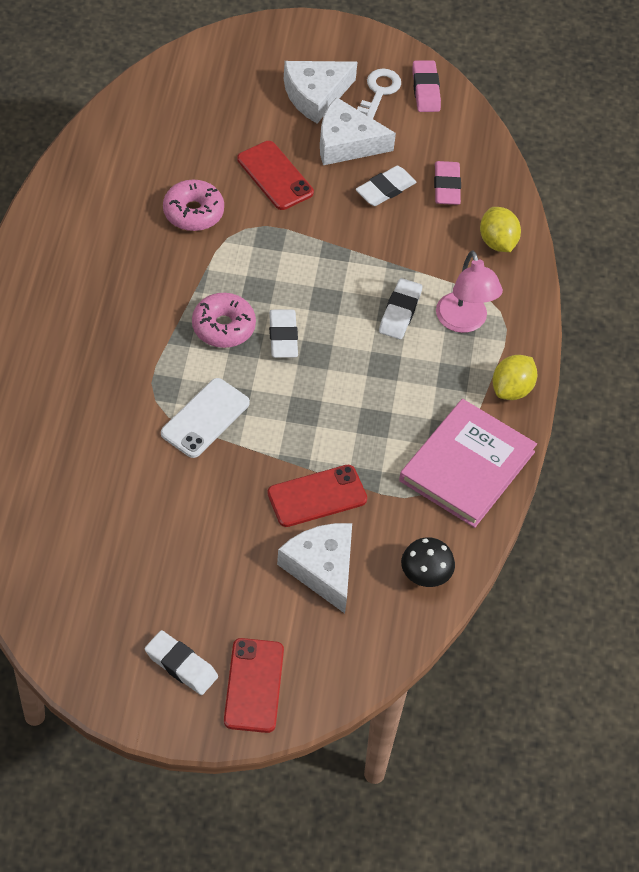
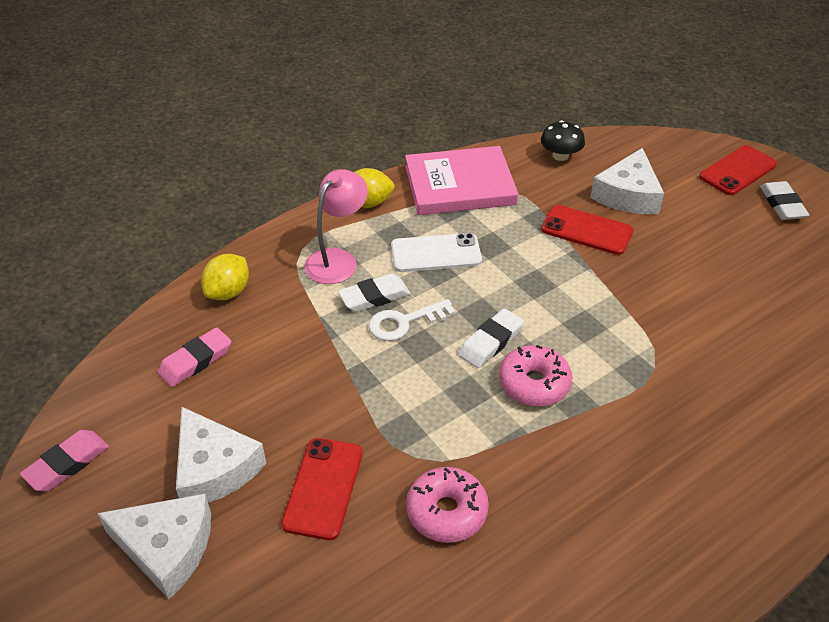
camera: 130 degrees left, 10 degrees down
white phone [161,378,250,458] -> white phone moved to [391,233,482,272]
white eraser [356,166,416,206] -> none
white key [357,69,401,119] -> white key moved to [369,299,455,341]

